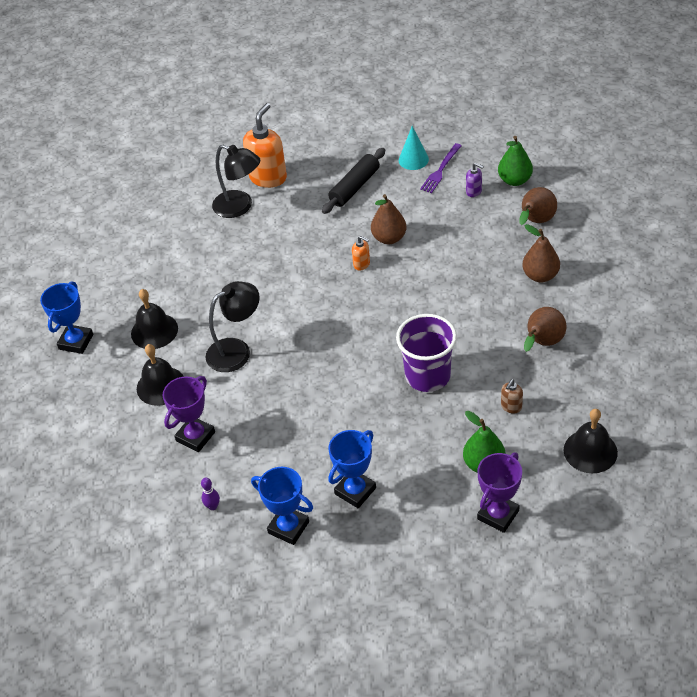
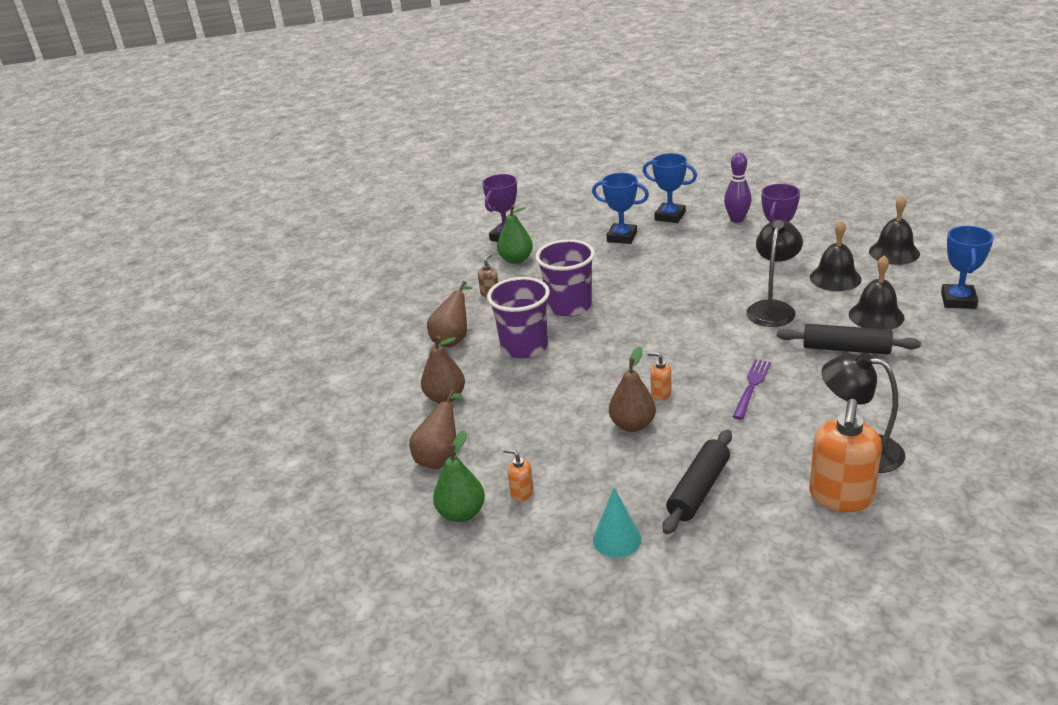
camera: 175 degrees right, 15 degrees down
purple bowling pin [201,478,220,510] -> purple bowling pin [724,153,752,223], size x1.81
black lamp [206,281,260,372] -> black lamp turned 150 degrees clockwise [746,220,803,327]
blue trophy [328,430,376,508] -> blue trophy turned 75 degrees clockwise [592,173,649,244]
purple fork [420,143,462,193] -> purple fork moved to [733,359,771,420]
purple soap dispenser [466,163,484,197] -> orange soap dispenser [503,449,534,502]
black bell [564,409,618,473] -> black bell moved to [869,196,920,265]
none -> purple cup [487,277,550,359]
none -> black rolling pin [777,324,921,355]

